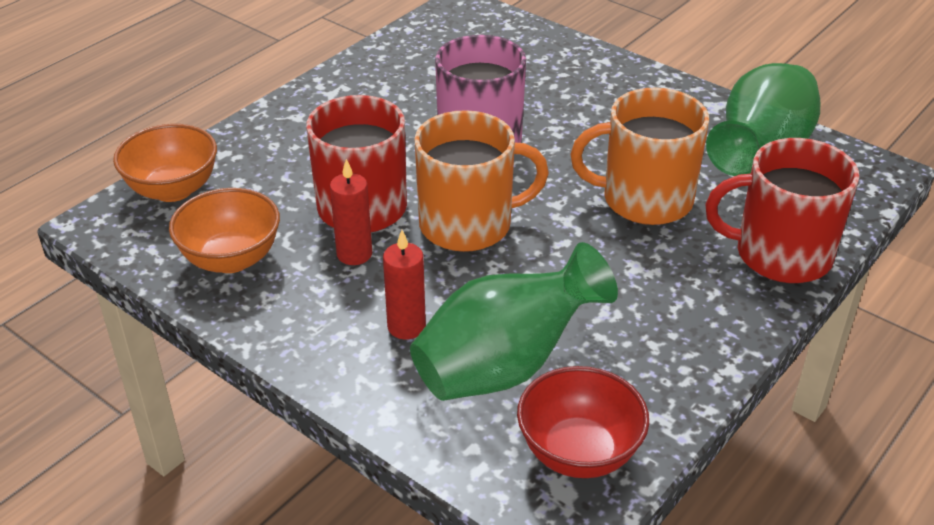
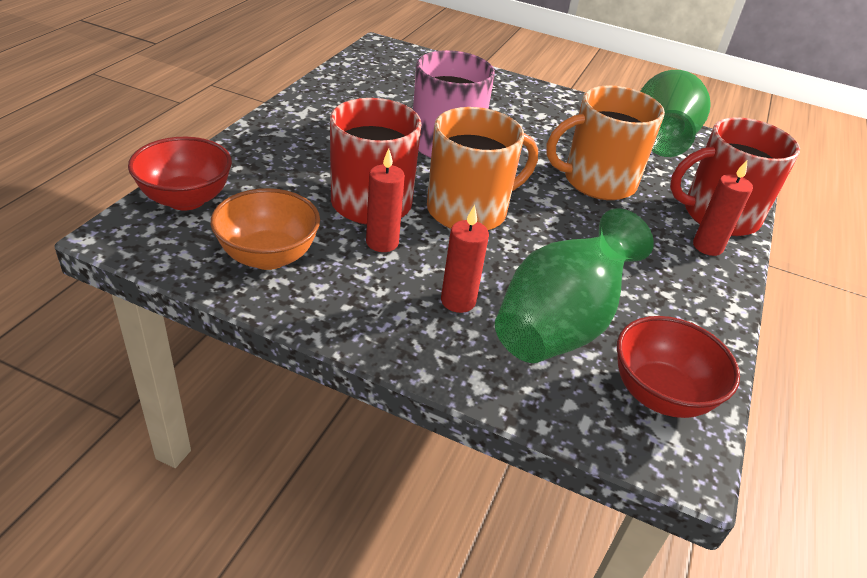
camera: 20 degrees left, 0 degrees up
orange bowl [113,124,217,202] -> red bowl [128,137,232,211]
none -> red candle [693,160,753,256]

